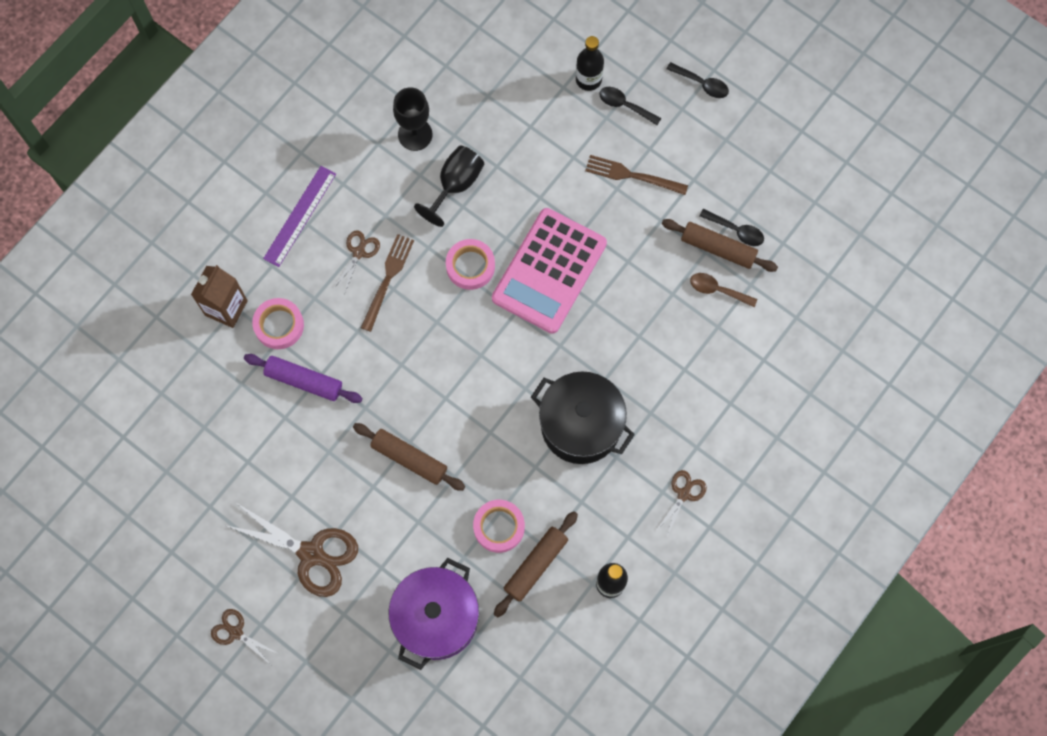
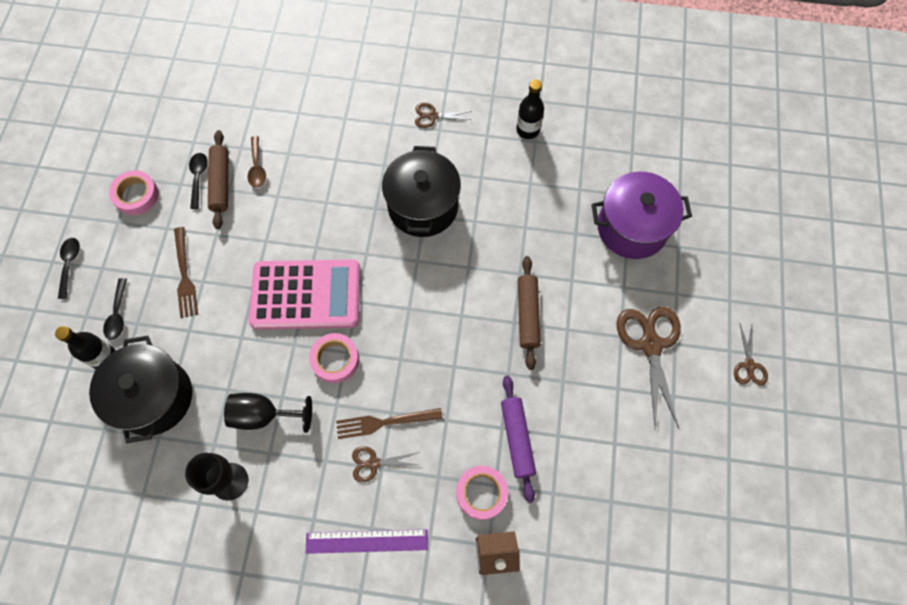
camera: 120 degrees left, 5 degrees down
pink tape [473,500,525,553] -> pink tape moved to [109,170,159,215]
brown rolling pin [494,511,578,618] -> none
none -> black pot [89,336,192,443]

